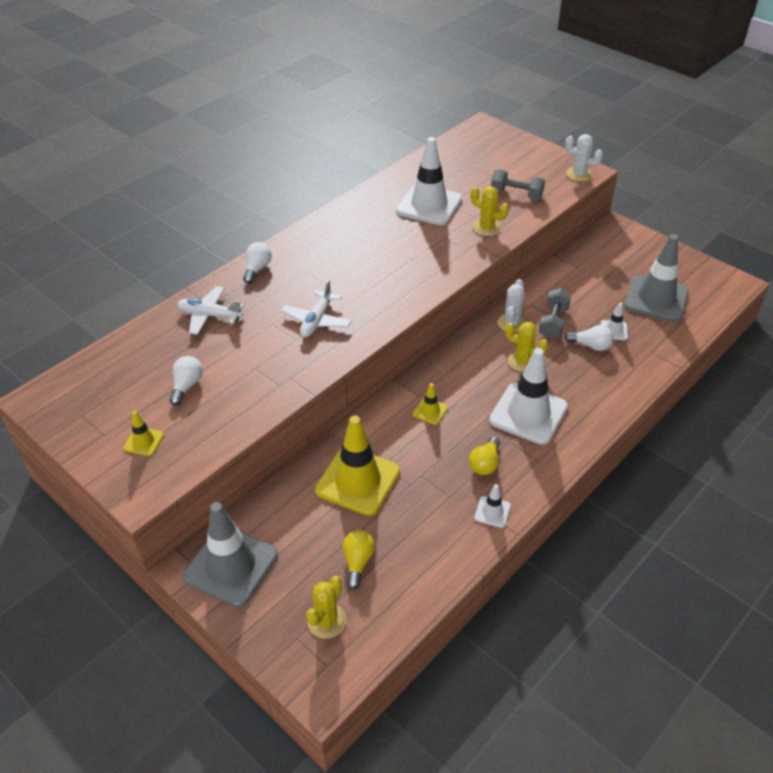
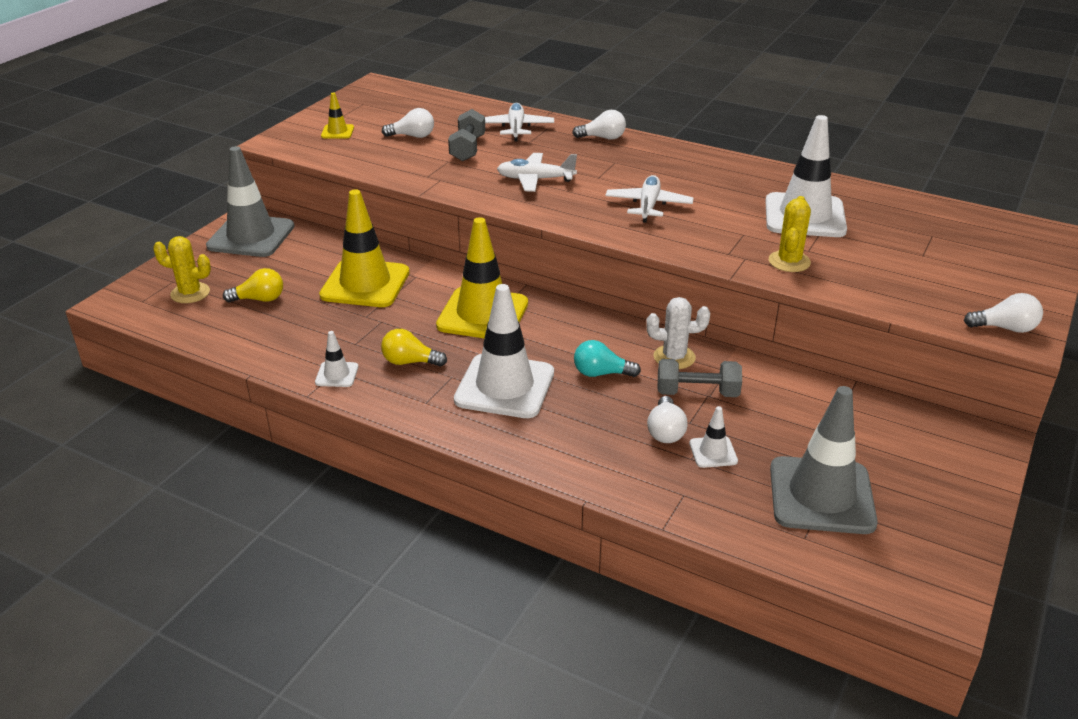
camera: 75 degrees right, 10 degrees down
yellow traffic cone [413,383,448,425] -> yellow traffic cone [436,217,528,338], size x2.23
grey dumbbell [491,169,545,200] -> grey dumbbell moved to [448,109,485,161]
yellow cactus [505,322,548,372] -> turquoise light bulb [574,340,641,377]
white cactus [565,134,603,182] -> white light bulb [964,293,1043,333]
none -> white plane [606,175,694,223]

